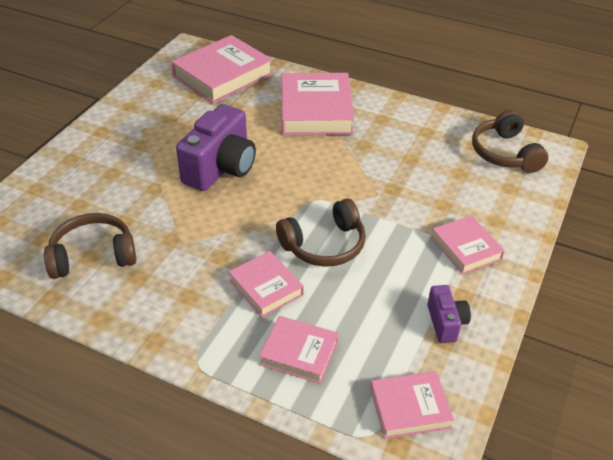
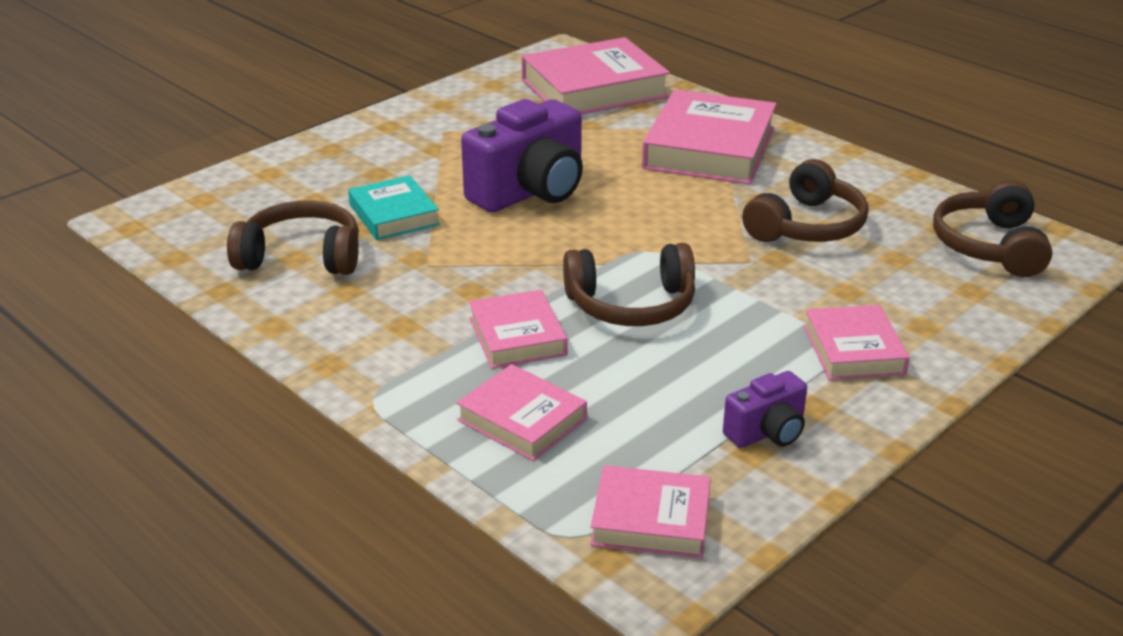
camera: 20 degrees right, 10 degrees down
purple camera [427,285,471,343] -> purple camera turned 45 degrees clockwise [723,371,807,448]
none -> turquoise book [348,175,440,240]
none -> brown headphones [742,159,868,242]

